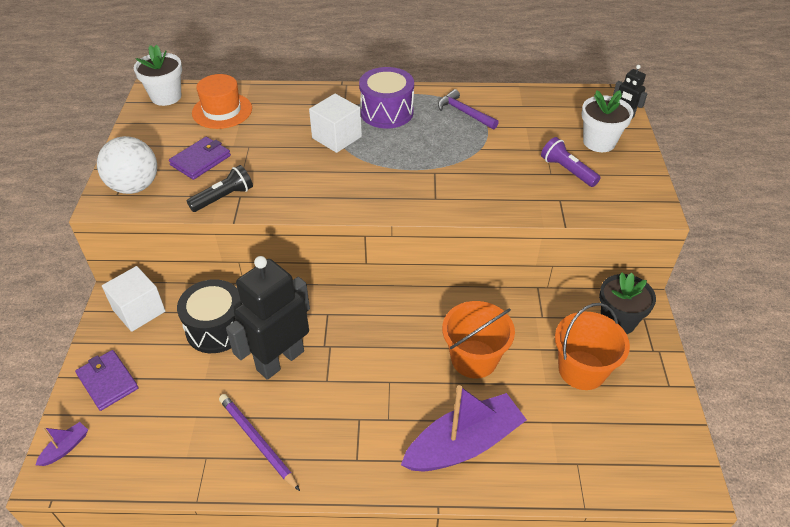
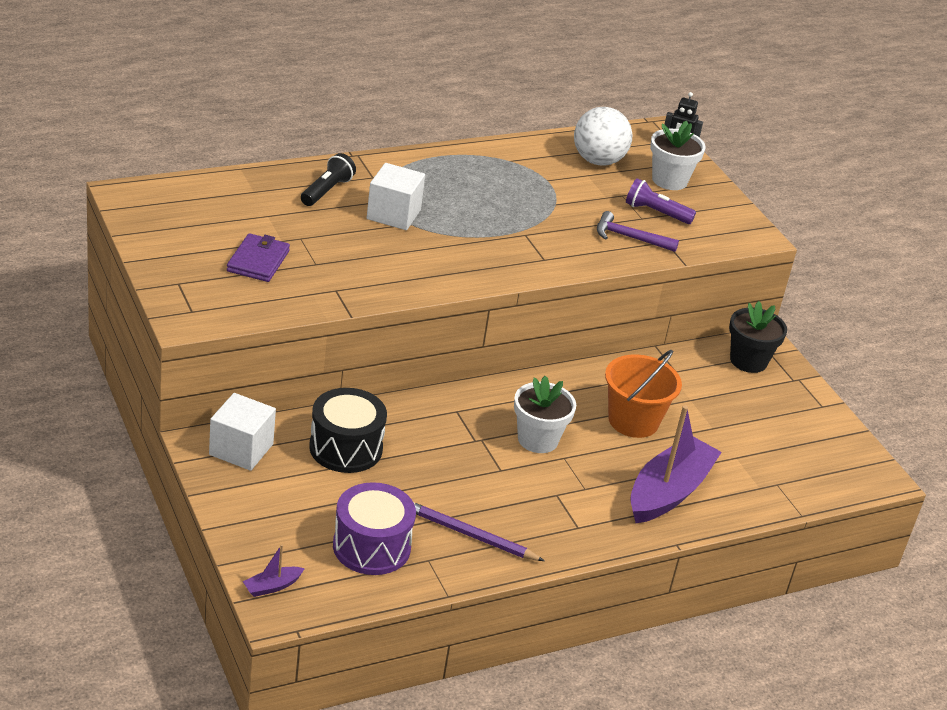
camera: 30 degrees left, 10 degrees down
purple boat [36,422,88,466] -> purple boat turned 135 degrees counterclockwise [243,545,305,597]
purple wallet [75,350,138,411] -> none
white ball [97,136,157,194] -> white ball moved to [574,107,632,166]
white flower pot [134,45,182,106] -> white flower pot moved to [514,376,576,453]
black flashlight [187,165,253,212] -> black flashlight moved to [301,153,356,206]
orange hat [192,74,252,129] -> none
black robot [226,256,310,380] -> none
purple drum [359,67,414,128] -> purple drum moved to [333,482,416,575]
purple hammer [438,89,499,129] -> purple hammer moved to [597,211,679,252]
orange bucket [555,303,630,390] -> none

